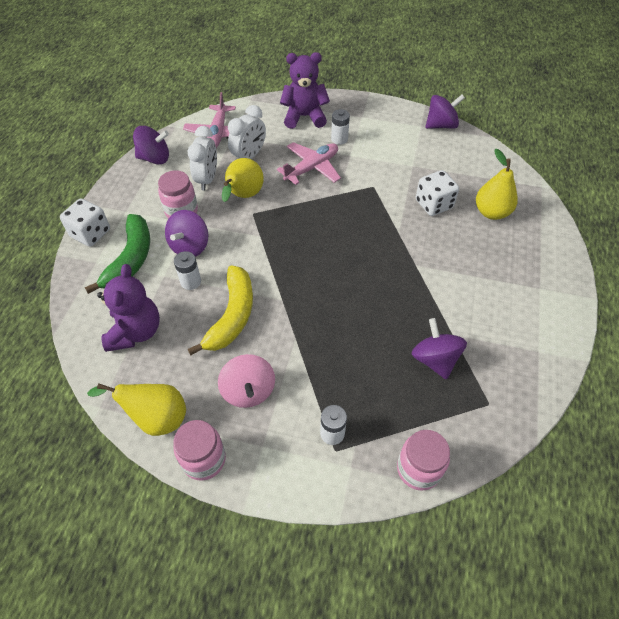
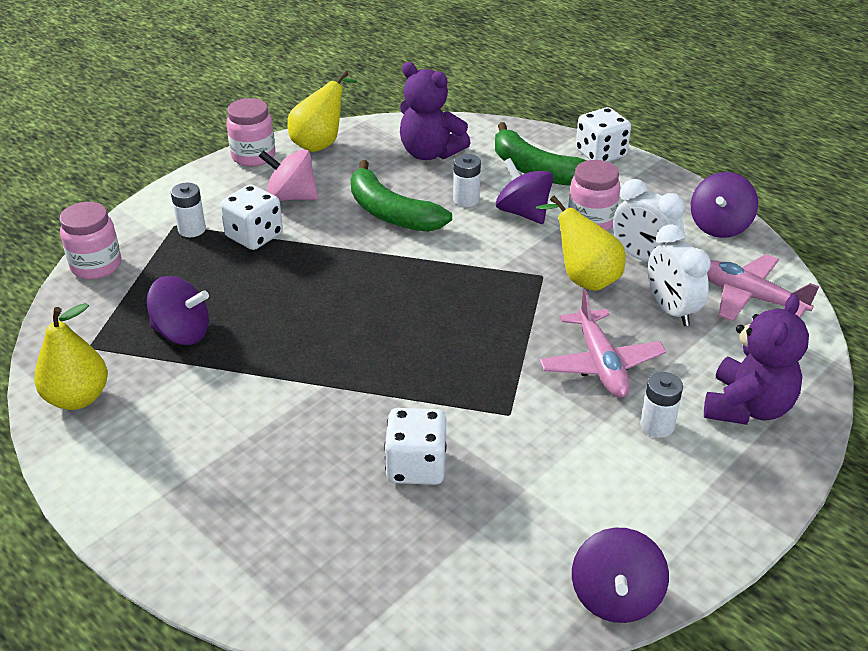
camera: 120 degrees right, 15 degrees down
yellow banana [188,265,253,355] -> green banana [351,160,452,232]
yellow pear [476,149,518,220] -> yellow pear moved to [34,303,108,410]
none -> white dice [220,184,283,250]

